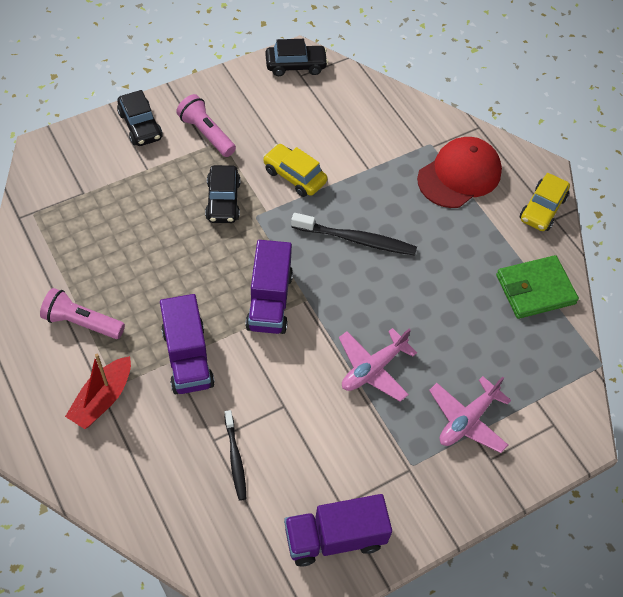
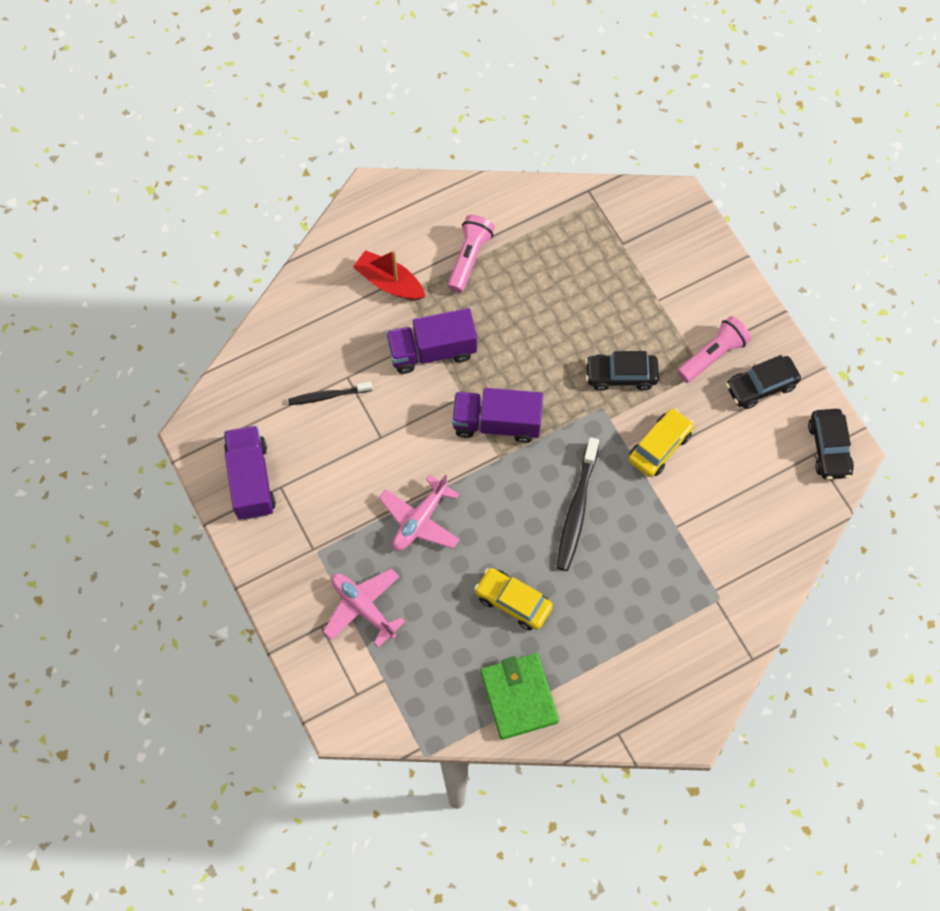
camera: 95 degrees right, 10 degrees up
black car [117,90,163,146] -> black car moved to [726,355,801,409]
pink plane [339,328,417,402] -> pink plane turned 105 degrees counterclockwise [379,474,460,551]
red cap [417,137,502,208] -> none
yellow car [520,173,570,231] -> yellow car moved to [474,568,553,630]

